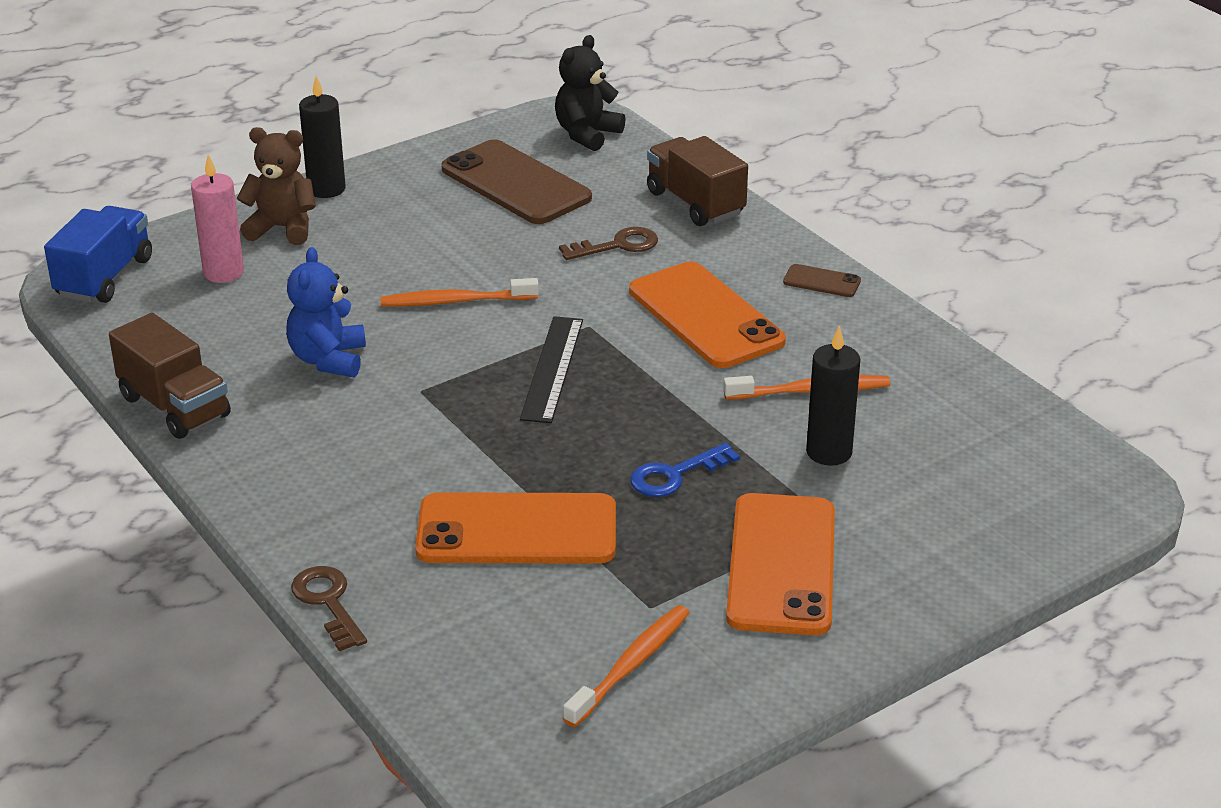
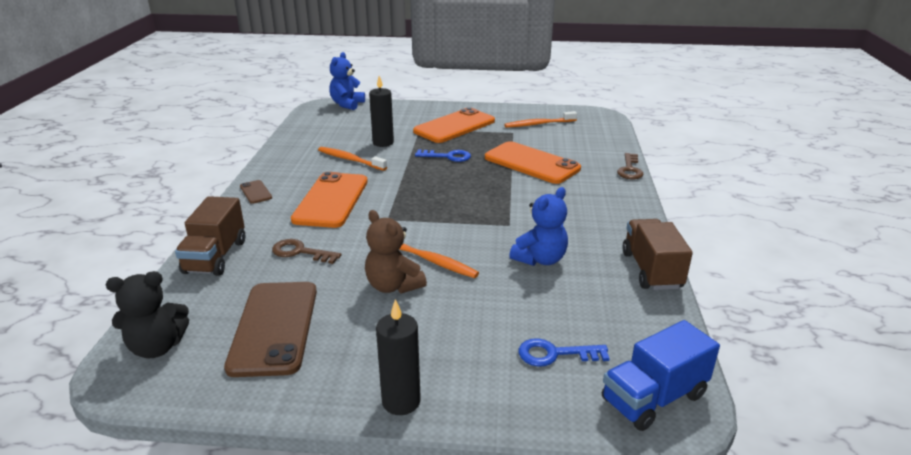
camera: 140 degrees left, 5 degrees down
pink candle [191,155,244,283] -> blue key [519,338,610,367]
brown teddy bear [237,127,316,245] -> brown teddy bear moved to [365,210,427,294]
black ruler [520,316,583,423] -> none
none -> blue teddy bear [329,52,365,110]

